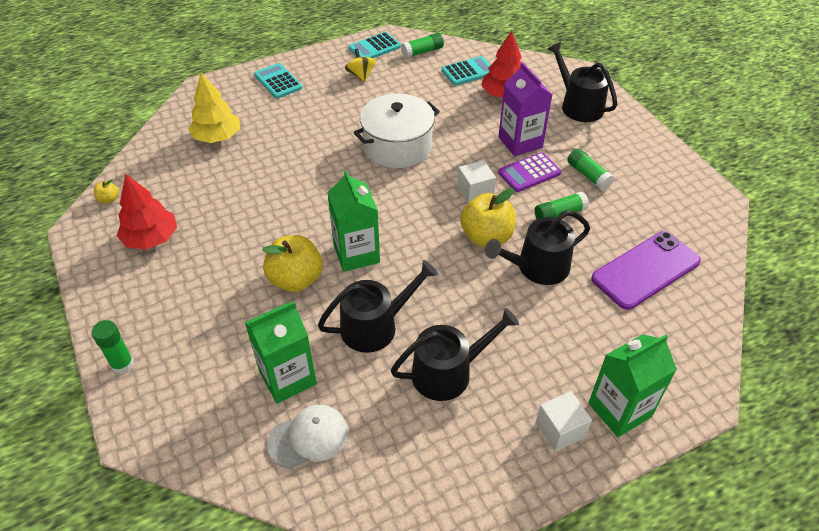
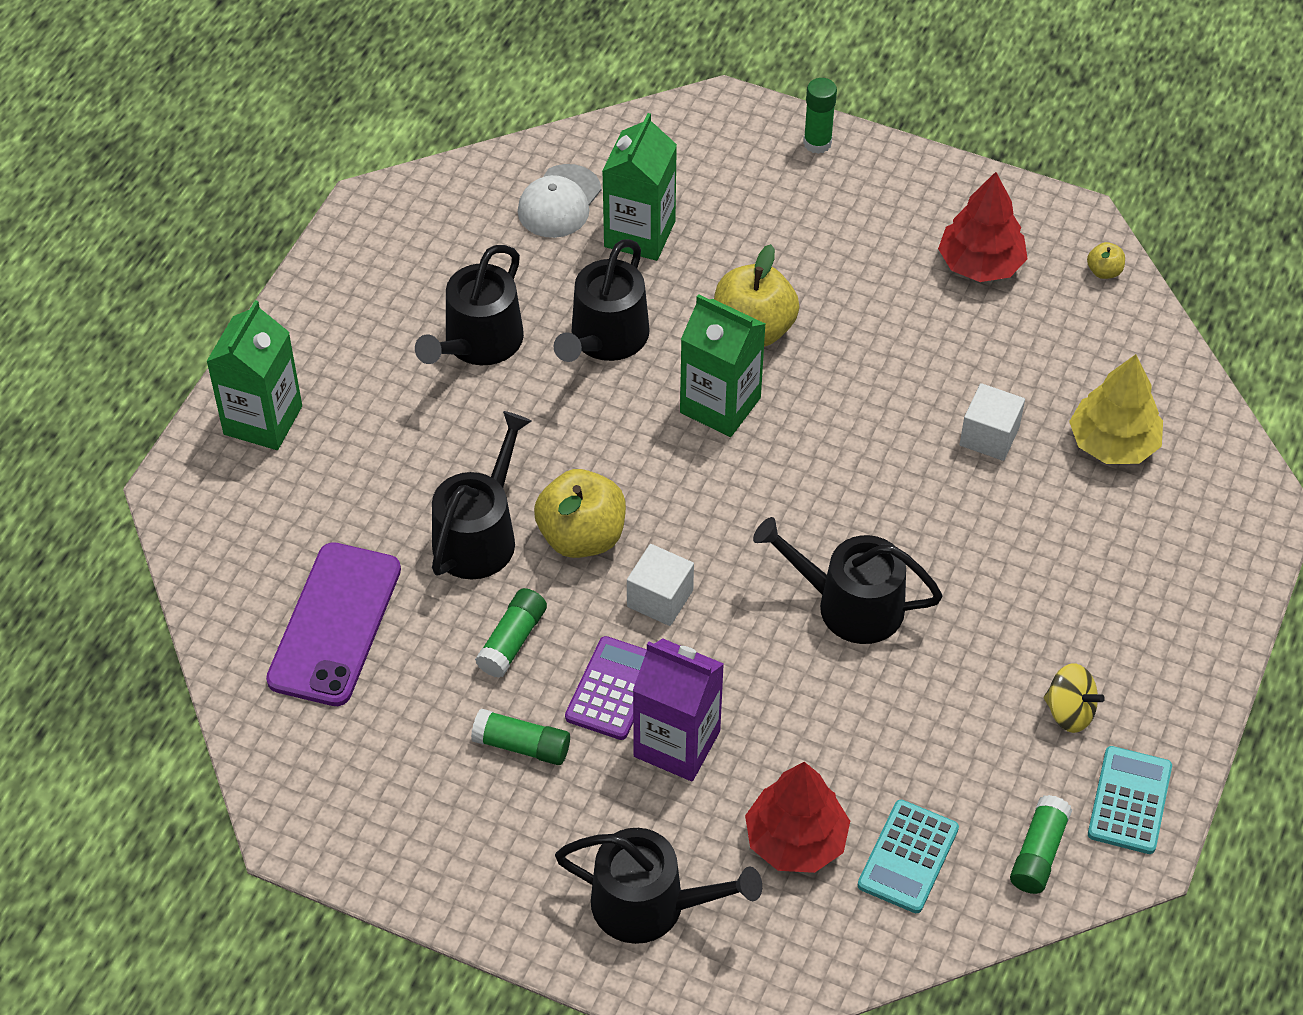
camera: 140 degrees right, 5 degrees up
turquoise calculator [254,63,303,99] -> none
white pot [354,94,440,168] -> black watering can [753,517,943,644]
white cube [536,391,592,452] -> white cube moved to [960,383,1025,461]

